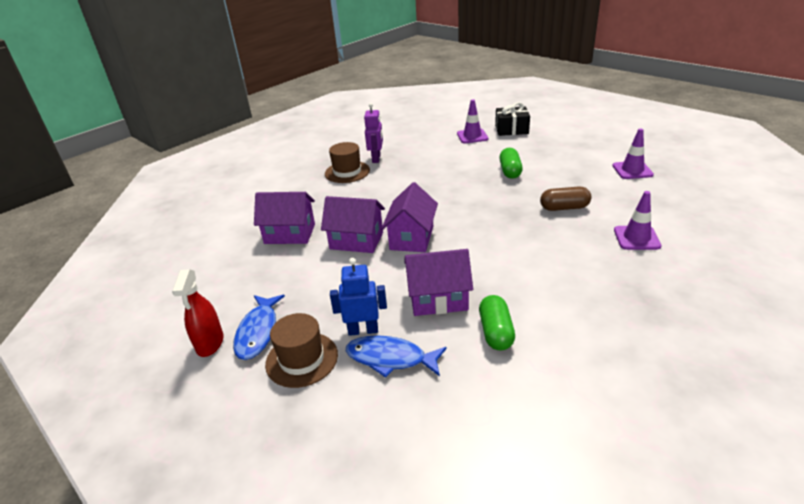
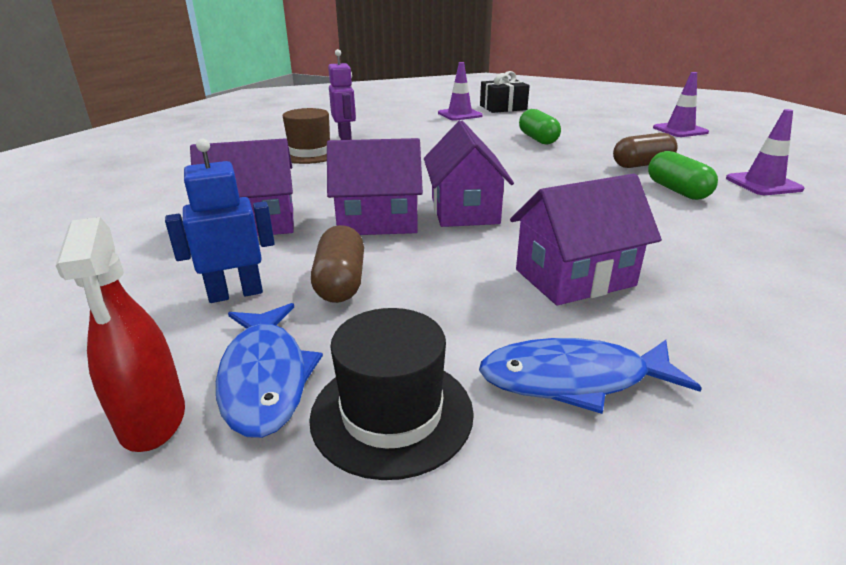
camera: 20 degrees left, 5 degrees down
brown hat [265,313,338,388] -> black hat [309,308,474,480]
blue robot [330,258,387,336] -> blue robot moved to [165,139,275,303]
green capsule [479,295,515,350] -> green capsule moved to [648,151,718,200]
none -> brown capsule [311,225,364,303]

